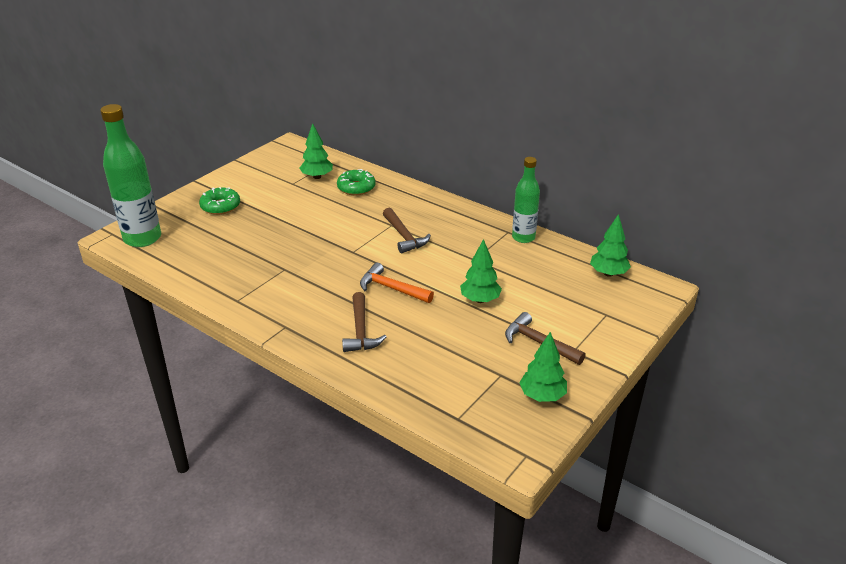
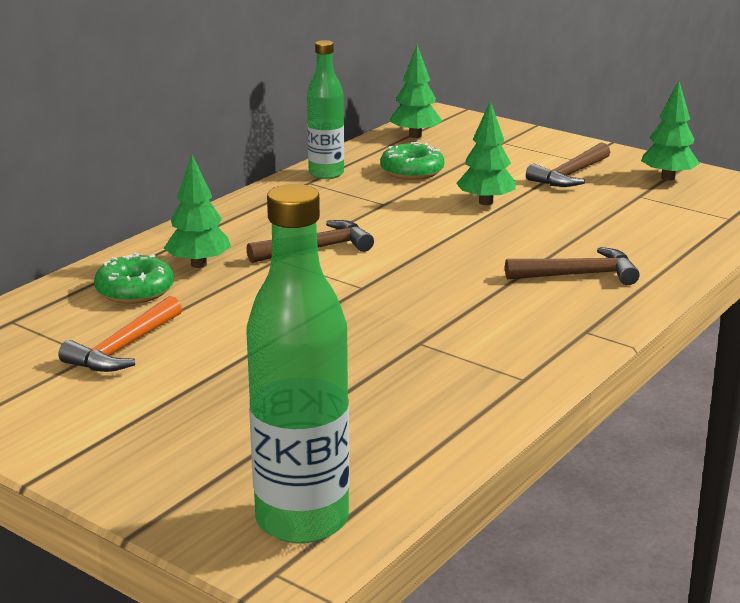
camera: 90 degrees left, 10 degrees down
green donut [199,187,240,215] -> green donut moved to [380,142,444,180]
green tree [300,123,333,179] -> green tree moved to [164,155,231,268]
orange hammer [360,263,434,303] -> orange hammer moved to [59,296,182,372]

